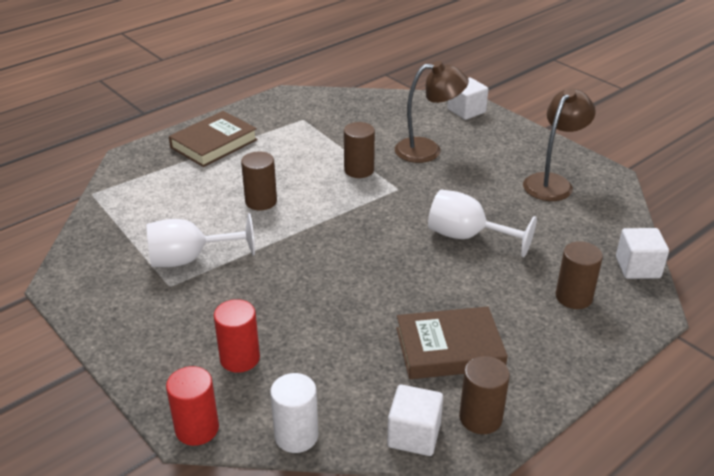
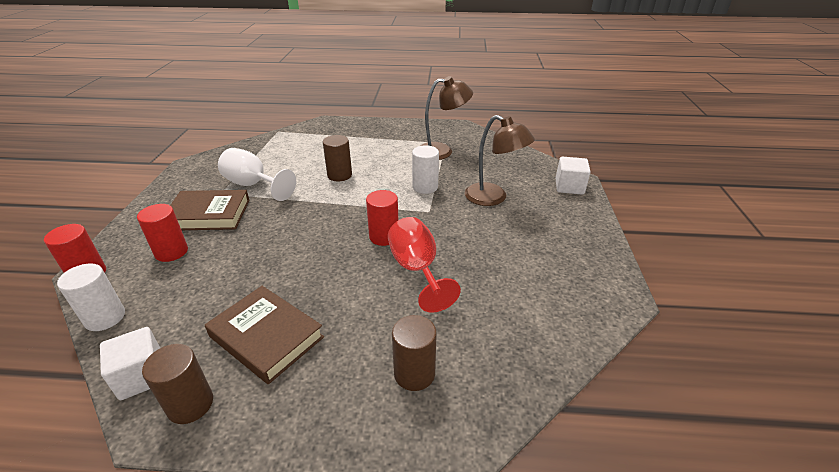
camera: 45 degrees right, 0 degrees up
brown book [169,111,258,167] -> brown book moved to [170,190,250,230]
brown cylinder [344,122,375,178] -> white cylinder [412,145,439,194]
white goblet [428,189,537,257] -> red goblet [388,217,461,313]
brown lamp [523,88,596,201] -> brown lamp moved to [420,76,473,160]
white cube [616,228,669,279] -> none
none -> red cylinder [366,190,398,246]

